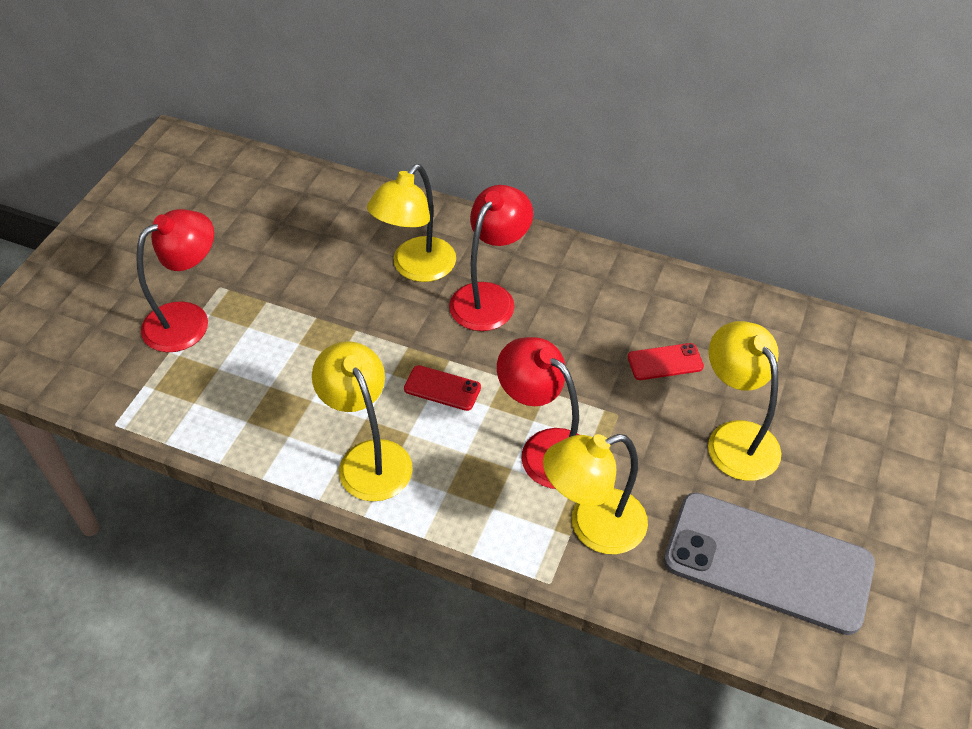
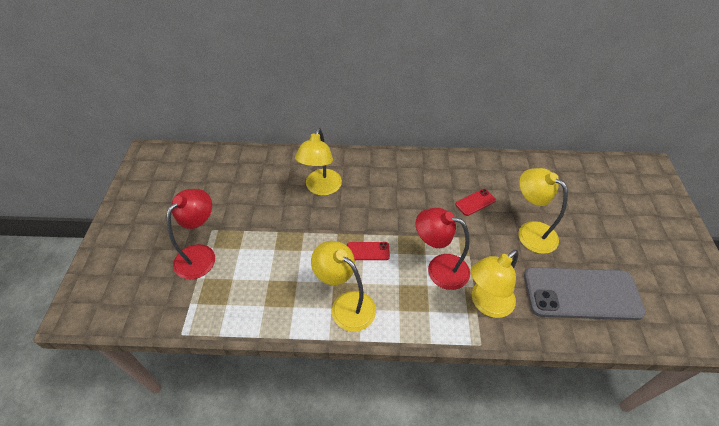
camera: 20 degrees left, 0 degrees up
red lamp [449,185,533,331] -> none

